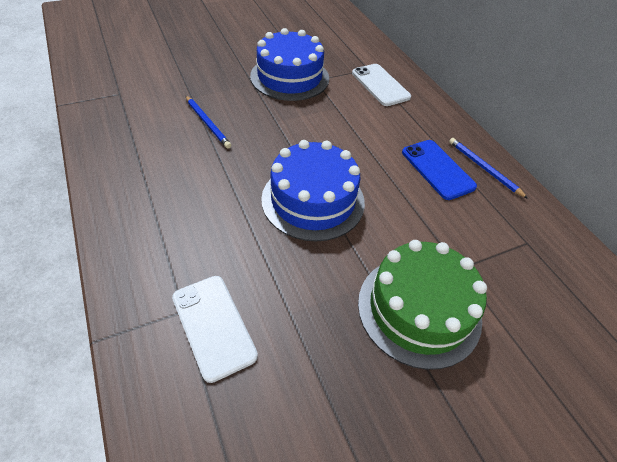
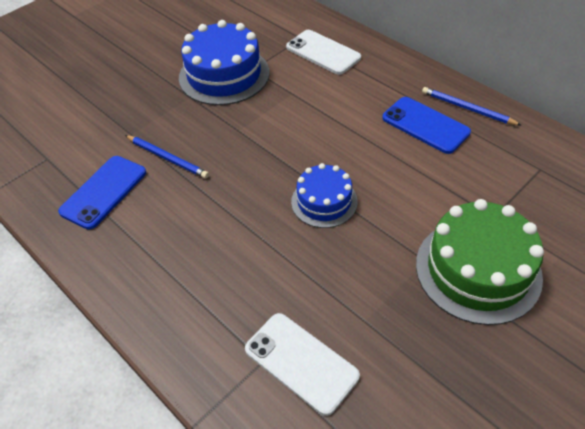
camera: 15 degrees left, 0 degrees up
blue cake [261,140,365,241] -> blue cake [291,163,358,228], size x0.60
none -> blue phone [58,156,146,230]

